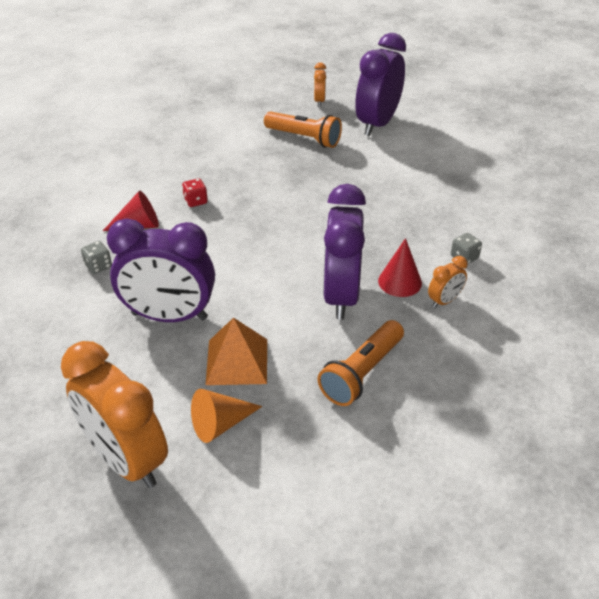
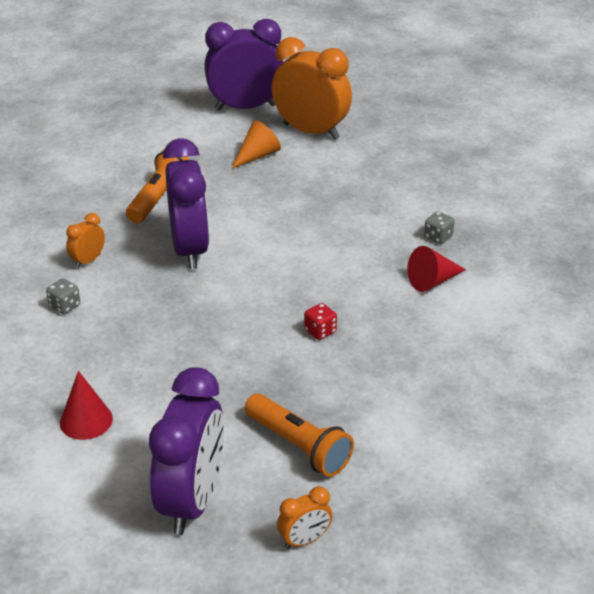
camera: 165 degrees right, 5 degrees down
purple clock [107,219,215,322] -> purple clock moved to [204,19,283,111]
red dice [182,178,208,207] -> red dice moved to [304,303,337,340]
orange pyramid [206,318,267,385] -> none
orange flashlight [264,111,342,148] -> orange flashlight turned 150 degrees counterclockwise [245,394,354,477]
orange clock [314,62,326,107] -> orange clock turned 105 degrees counterclockwise [277,486,332,549]
red cone [378,238,422,297] -> red cone moved to [60,371,113,440]

